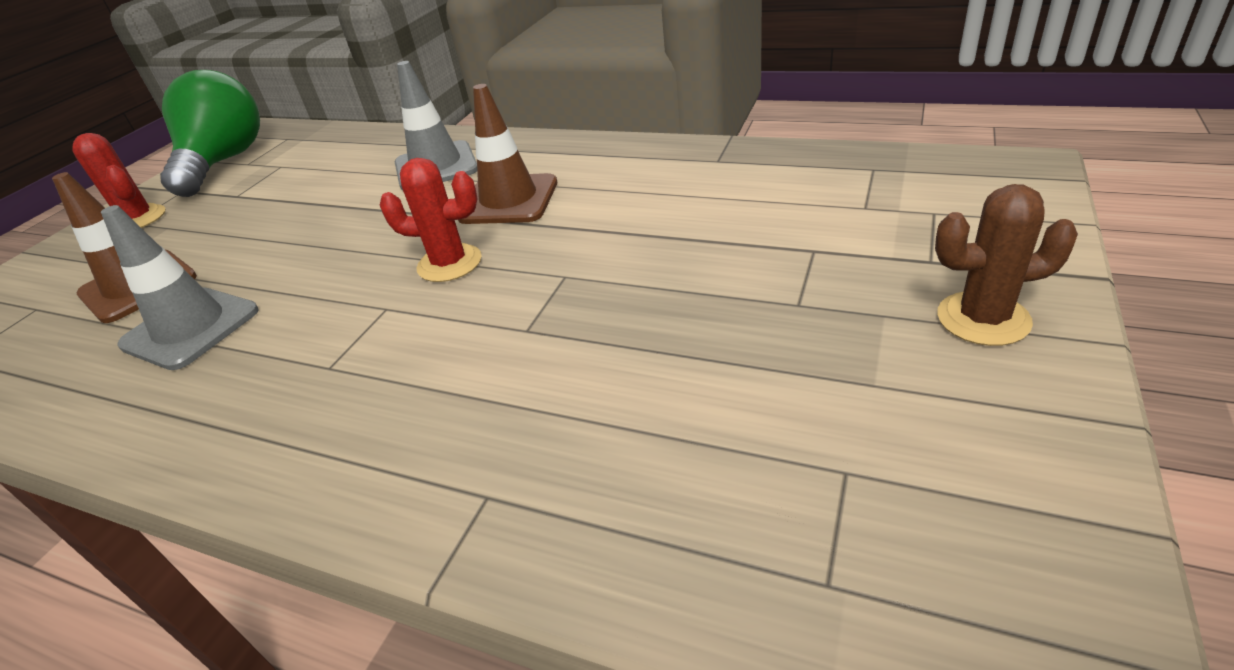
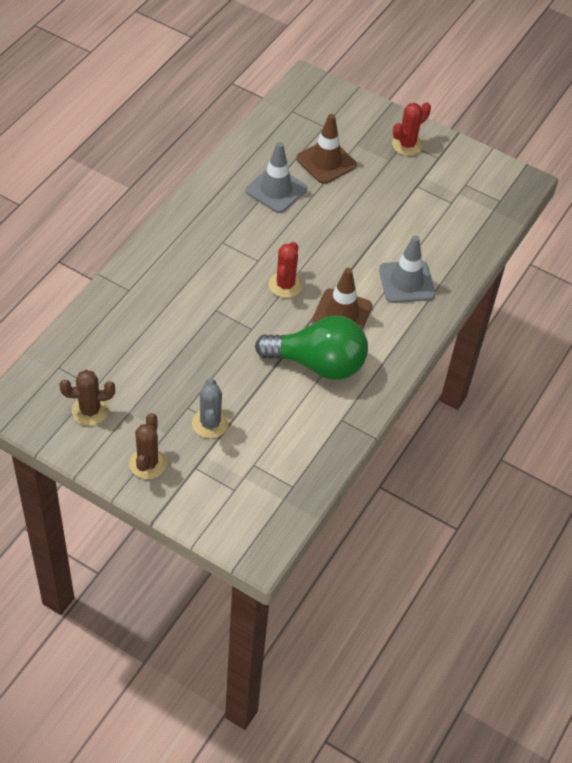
camera: 90 degrees right, 15 degrees up
green light bulb [160,70,260,197] -> green light bulb moved to [255,315,368,380]
none -> brown cactus [59,370,115,426]
none -> grey cactus [192,378,229,438]

